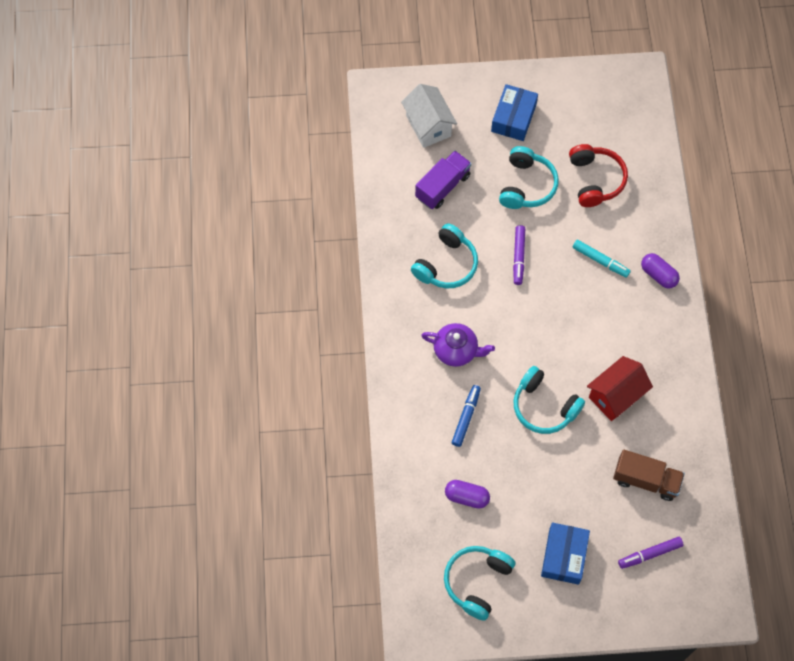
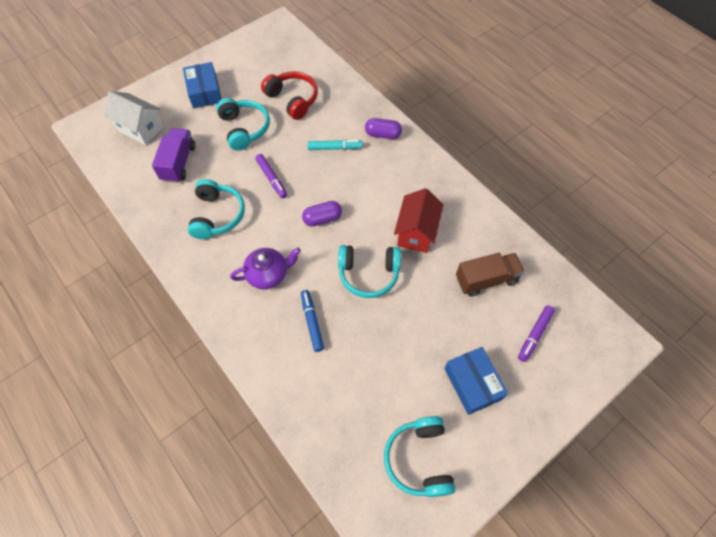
camera: 35 degrees left, 5 degrees down
purple capsule [445,480,490,509] -> purple capsule moved to [302,201,342,227]

